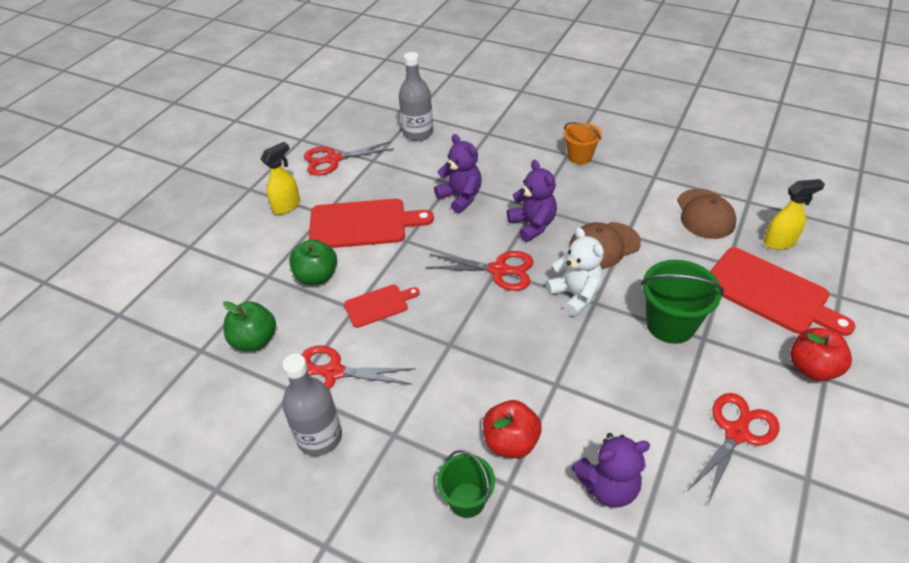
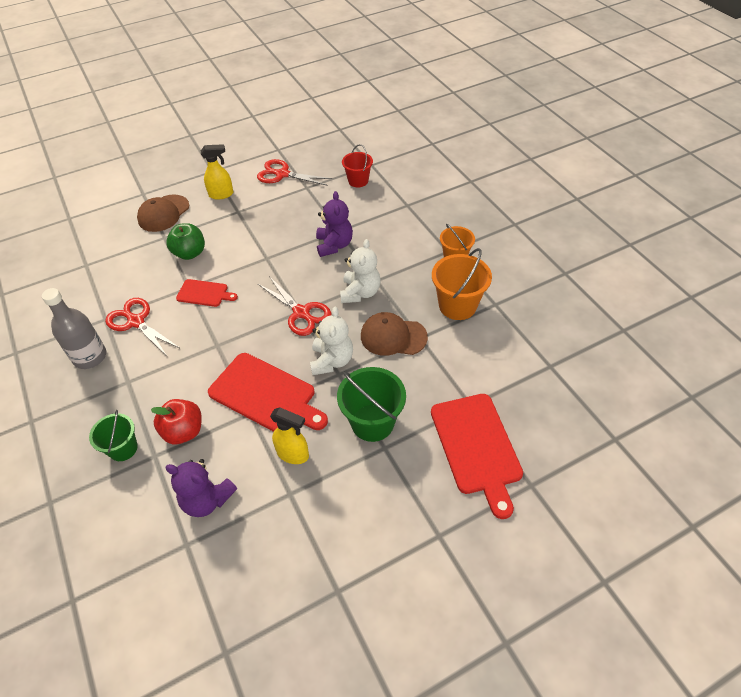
camera: 35 degrees right, 5 degrees up
green apple [223,301,276,351] -> none
red cutting board [309,199,434,248] -> red cutting board moved to [208,353,328,432]
grey bottle [399,52,433,141] -> red bucket [342,144,373,188]
purple teddy bear [507,160,557,242] -> white teddy bear [340,239,380,303]
brown cap [677,189,737,239] -> brown cap moved to [137,194,189,232]
red scissors [687,393,779,504] -> none
yellow spray bottle [764,179,825,250] -> yellow spray bottle moved to [270,407,309,464]
red apple [790,328,852,381] -> none
none -> orange bucket [432,248,492,320]

